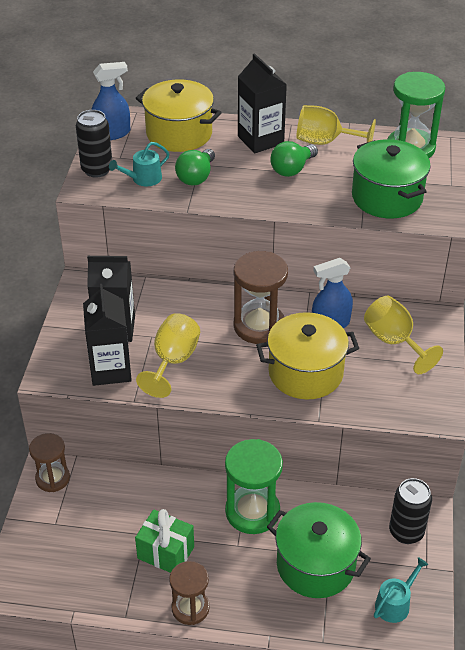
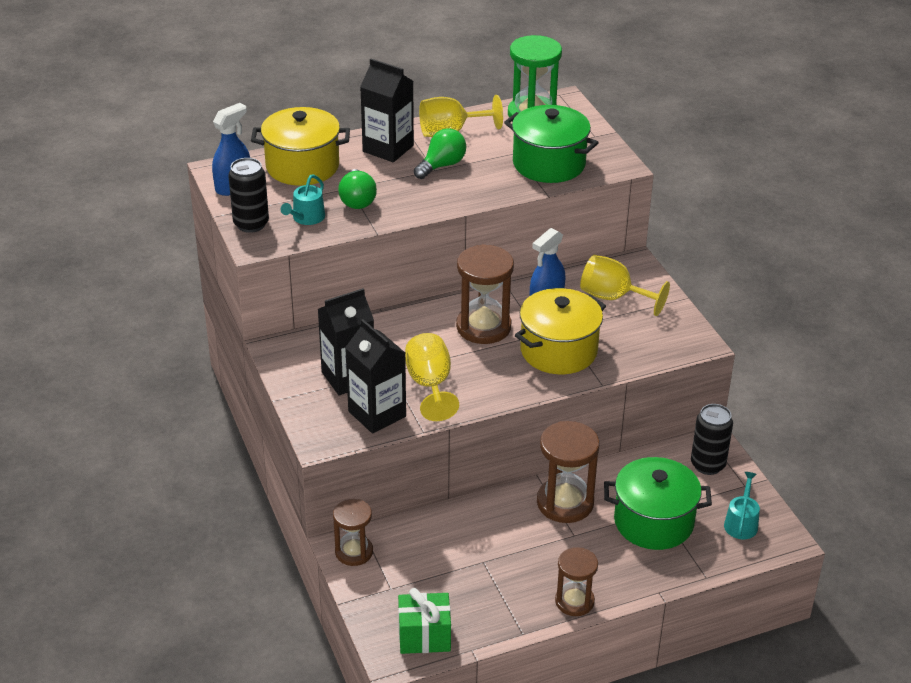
camera: 30 degrees left, 5 degrees down
green gift [135,509,194,573] -> green gift moved to [398,588,451,654]
green hourglass [225,439,283,534] -> brown hourglass [537,421,600,523]
green light bulb [270,141,318,177] -> green light bulb turned 150 degrees counterclockwise [414,128,466,179]

